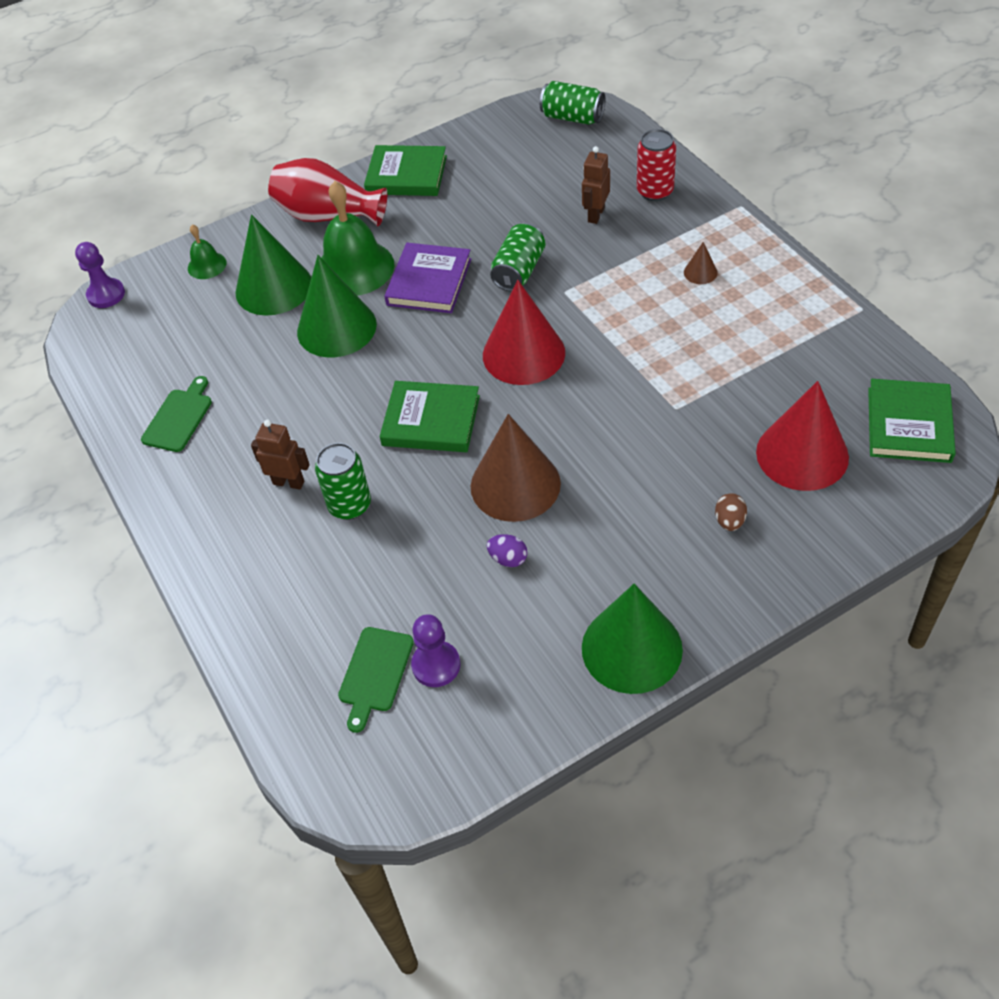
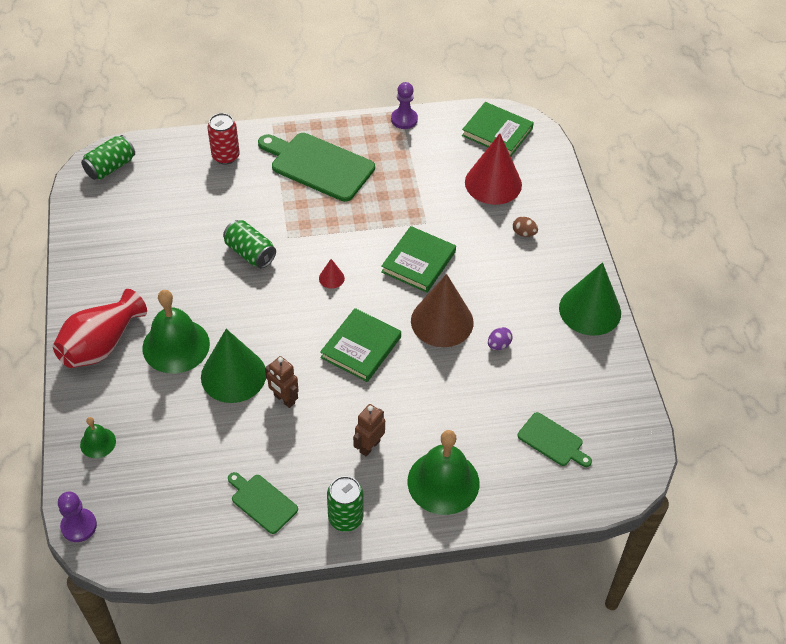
camera: 75 degrees left, 0 degrees up
green cone [235,214,311,316] -> none
green can [315,443,371,520] -> green can moved to [327,476,363,532]
green book [364,145,447,196] -> green book moved to [381,226,456,293]
purple book [384,243,471,313] -> none
purple pawn [411,614,460,687] -> purple pawn moved to [391,82,418,129]
red cone [483,280,565,385] -> red cone [319,259,345,289], size x0.42
brown robot [582,146,610,224] -> brown robot moved to [265,356,299,408]
brown cone [684,242,718,284] -> green cutting board [258,133,375,202]
none -> green bell [408,430,479,515]

